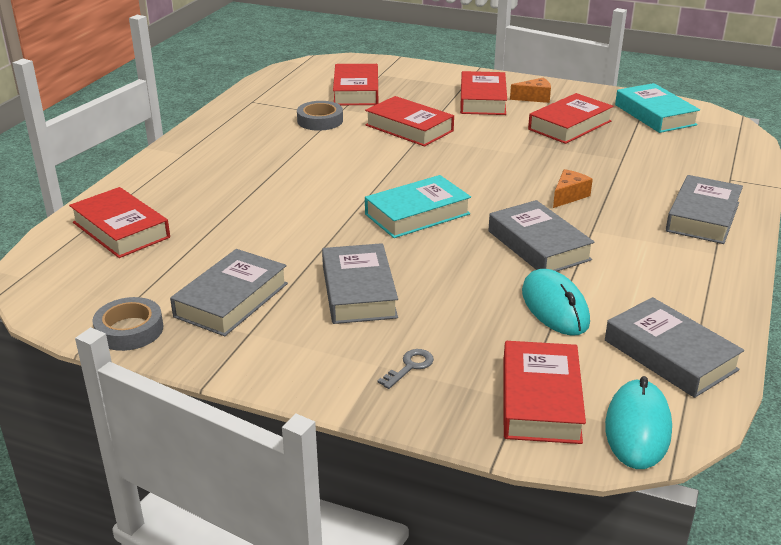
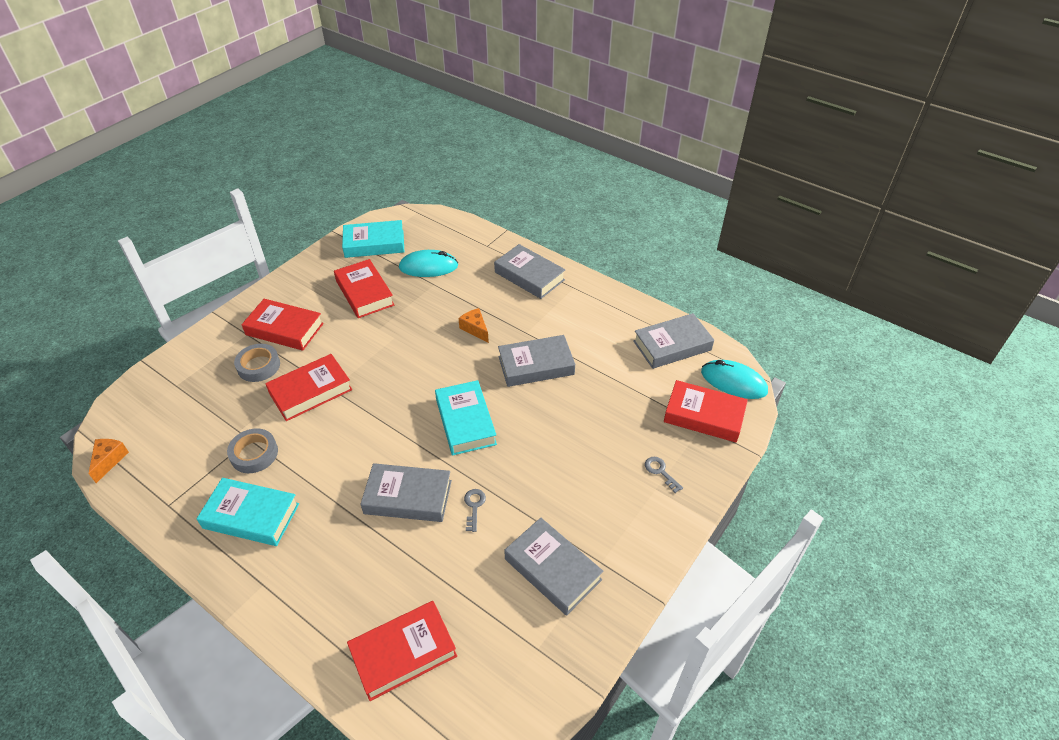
camera: 75 degrees left, 15 degrees up
grey tape [92,297,163,351] -> grey tape moved to [234,344,280,382]
grey book [322,243,398,324] -> grey book moved to [360,463,452,522]
red book [333,64,378,105] -> none
orange cheese [510,78,551,103] -> orange cheese moved to [89,439,129,483]
turquoise mouse [522,269,590,336] -> turquoise mouse moved to [399,250,458,277]
none -> turquoise book [197,478,299,546]
none -> grey key [464,489,486,532]

